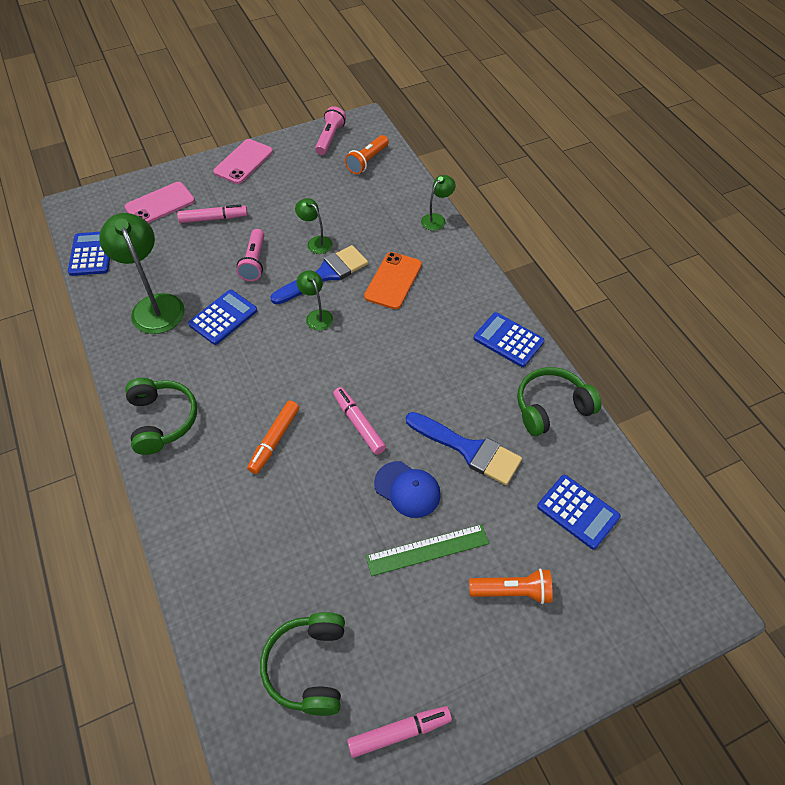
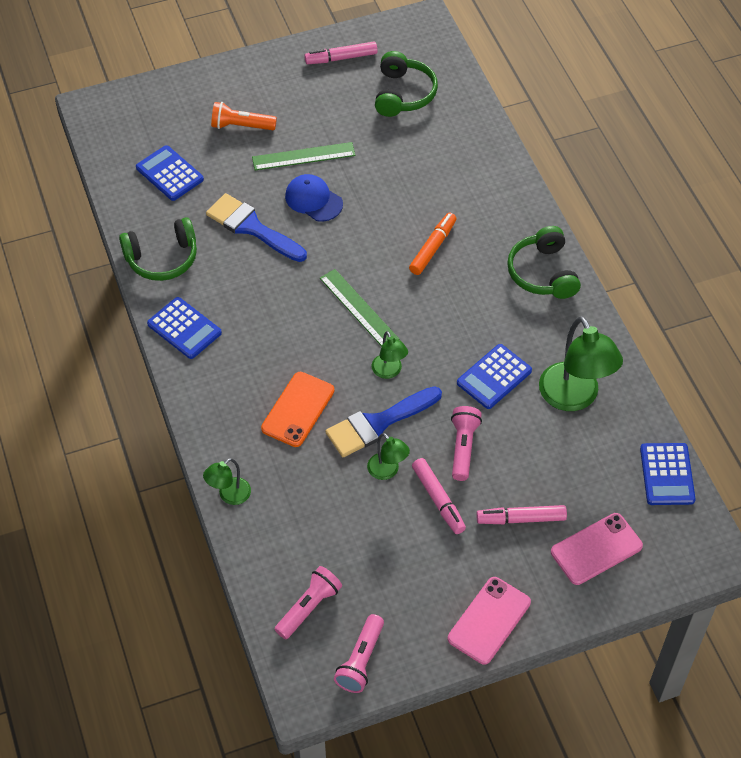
camera: 175 degrees left, 0 degrees up
pink marker [333,387,386,455] -> pink marker moved to [412,458,466,534]
orange flashlight [345,135,389,174] -> pink flashlight [274,566,342,639]
none -> green ruler [320,269,400,347]

